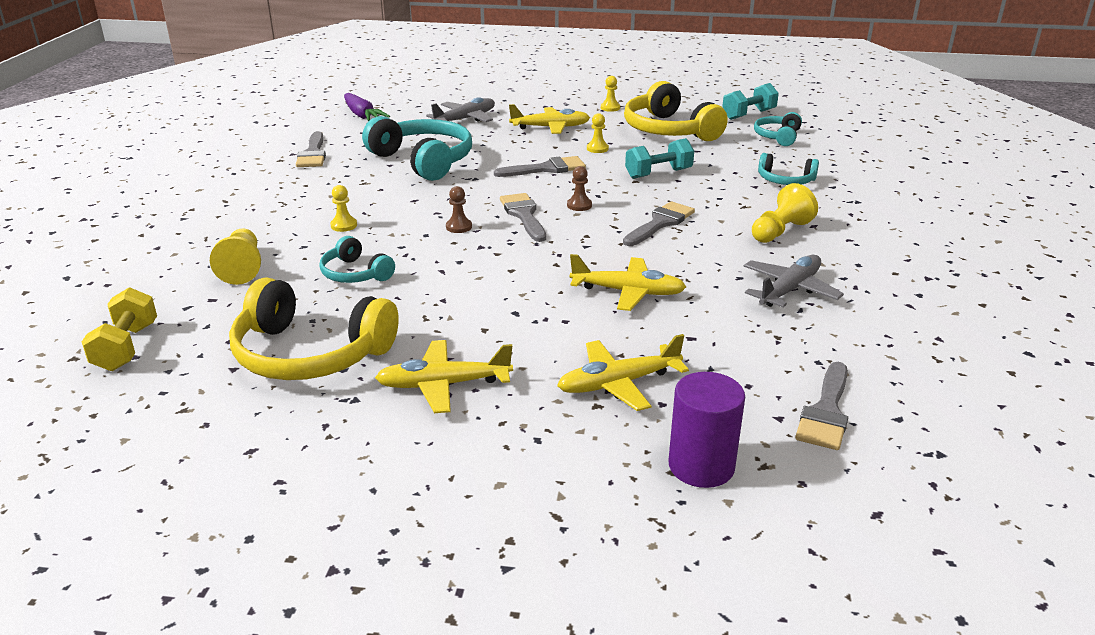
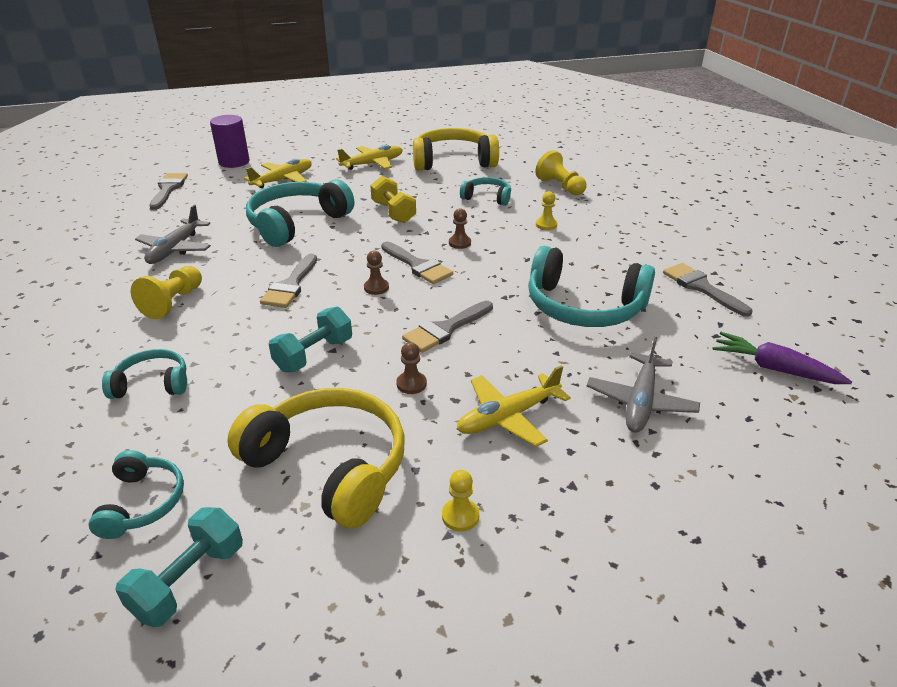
camera: 155 degrees right, 5 degrees up
yellow dumbbell [82,287,157,371] -> yellow dumbbell moved to [370,176,416,223]
yellow plane [570,254,686,311] -> turquoise headphones [246,179,354,247]
yellow pawn [587,113,609,153] -> brown pawn [396,342,427,394]

